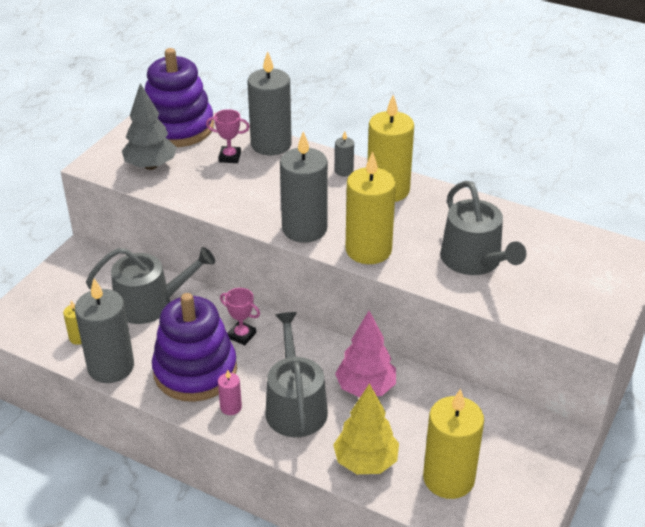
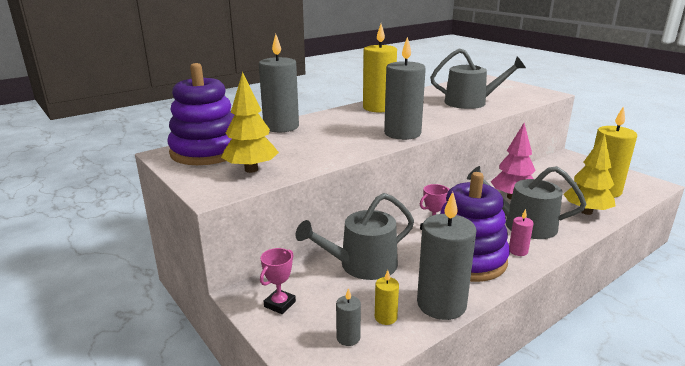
camera: 65 degrees left, 15 degrees down
grey watering can [86,247,215,324] -> grey watering can turned 135 degrees counterclockwise [295,193,414,280]
grey tree [122,83,177,170] -> yellow tree [221,72,279,173]
pink trophy [206,109,250,163] -> pink trophy moved to [260,248,296,314]
grey candle [335,131,354,176] -> grey candle moved to [336,288,361,346]
yellow candle [346,151,396,264] -> none

